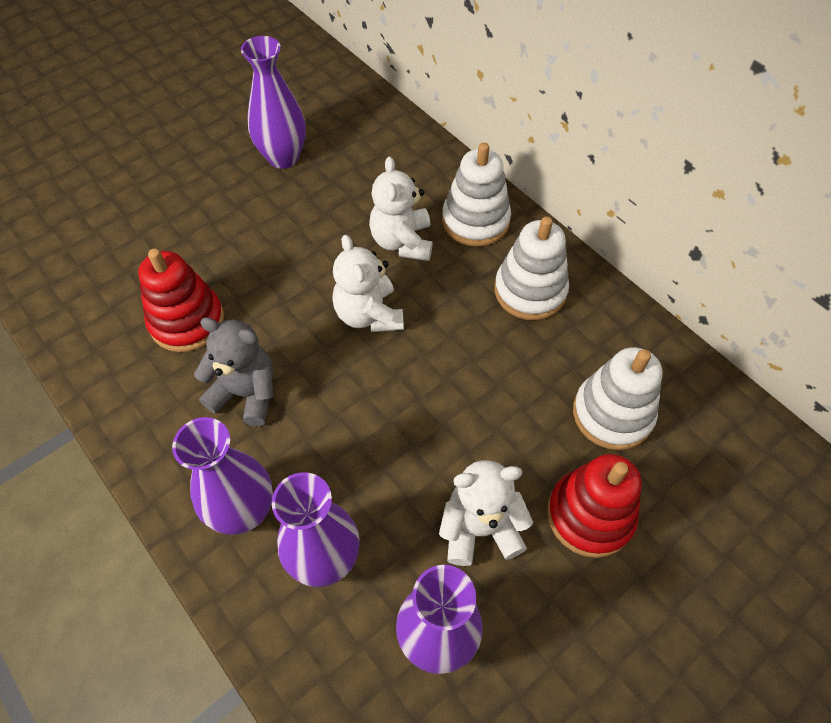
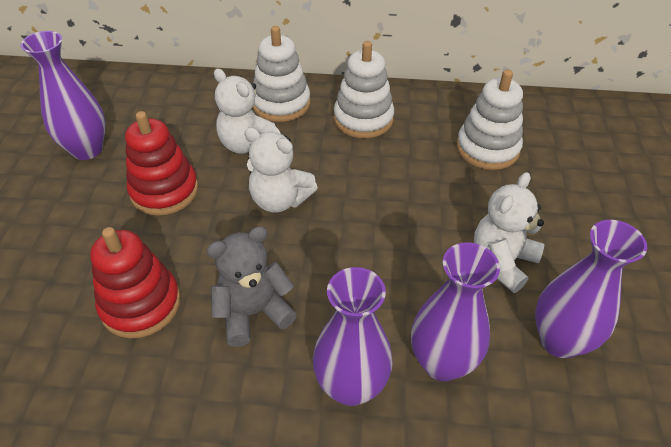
camera: 45 degrees left, 10 degrees down
red stacking toy [547,454,642,558] -> red stacking toy moved to [125,111,198,216]

